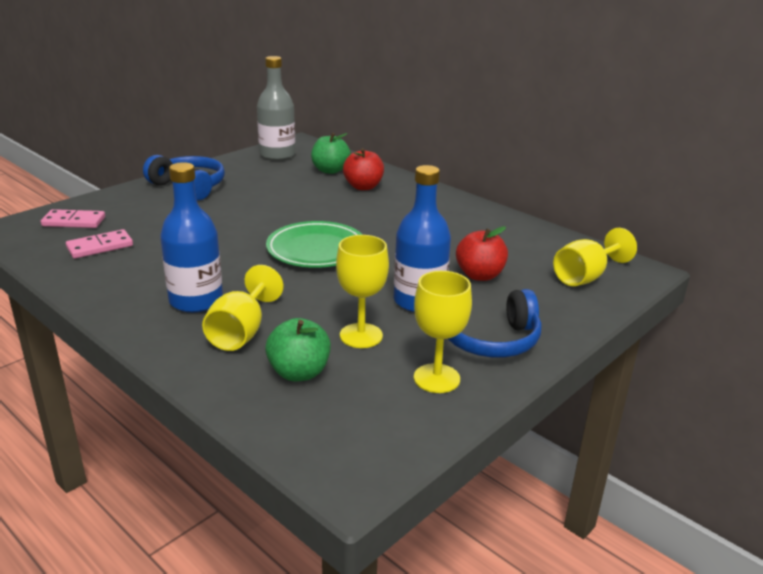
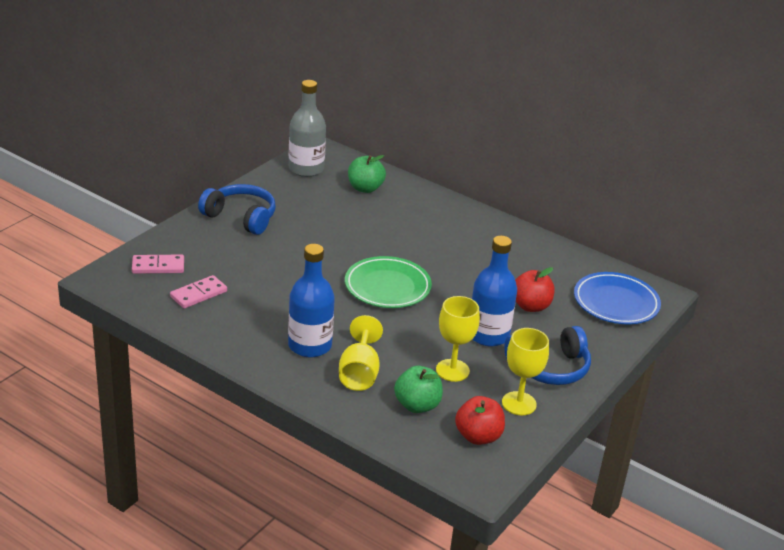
camera: 10 degrees left, 5 degrees up
red apple [343,148,384,190] -> red apple moved to [455,396,505,445]
yellow goblet [553,228,637,286] -> blue plate [574,272,661,324]

